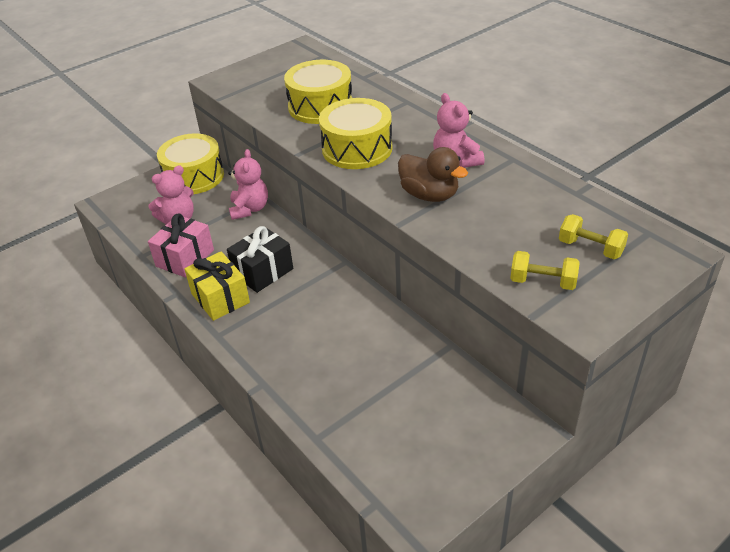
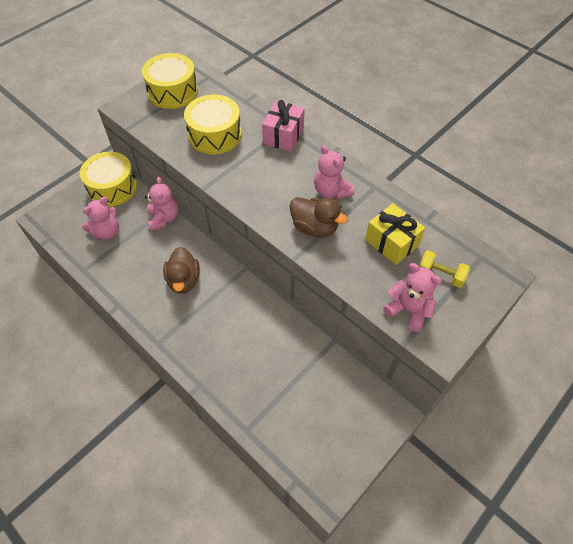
camera: 10 degrees left, 15 degrees up
pink gift [148,214,214,278] -> pink gift moved to [262,100,305,152]
yellow gift [184,251,250,321] -> yellow gift moved to [365,203,425,265]
black gift [227,226,293,293] -> brown duck [163,247,200,294]
yellow drum [319,98,393,169] -> yellow drum moved to [142,53,198,109]
yellow dumbbell [510,251,579,290] -> pink teddy bear [383,263,442,332]

